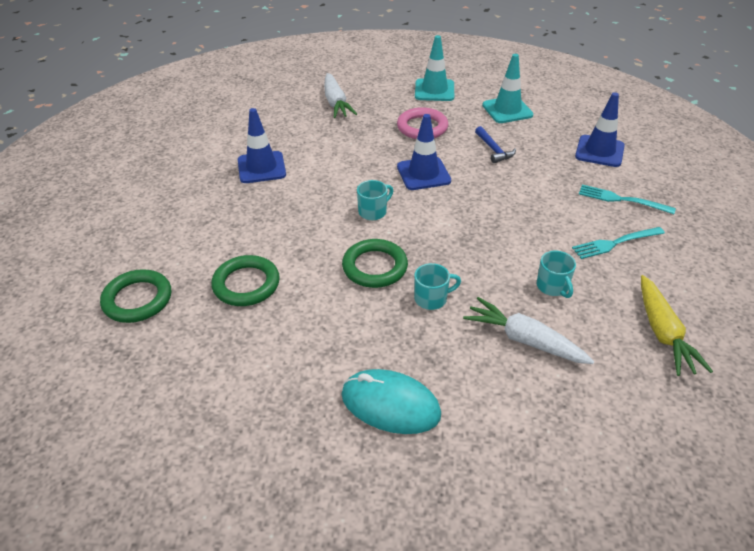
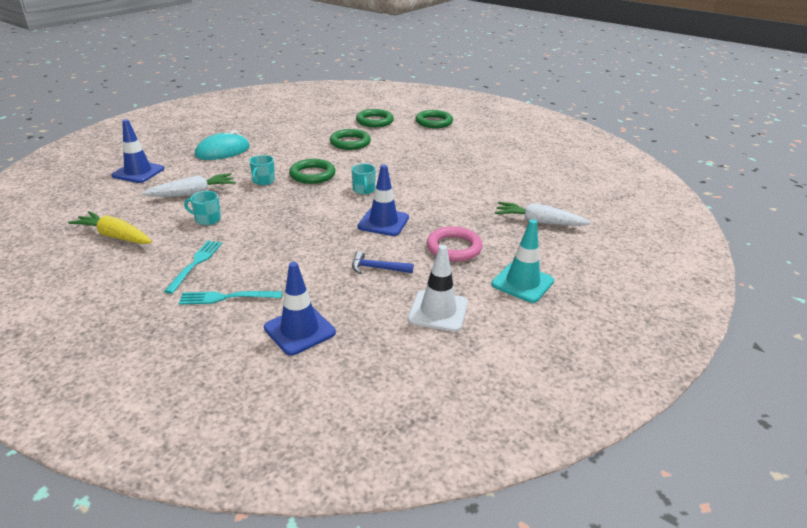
camera: 120 degrees right, 10 degrees down
blue traffic cone [238,108,286,183] -> blue traffic cone moved to [111,119,164,183]
turquoise traffic cone [482,54,534,123] -> white traffic cone [408,245,468,332]
turquoise fork [579,184,676,214] -> turquoise fork turned 150 degrees counterclockwise [179,291,282,305]
none -> green ring [415,110,453,128]

